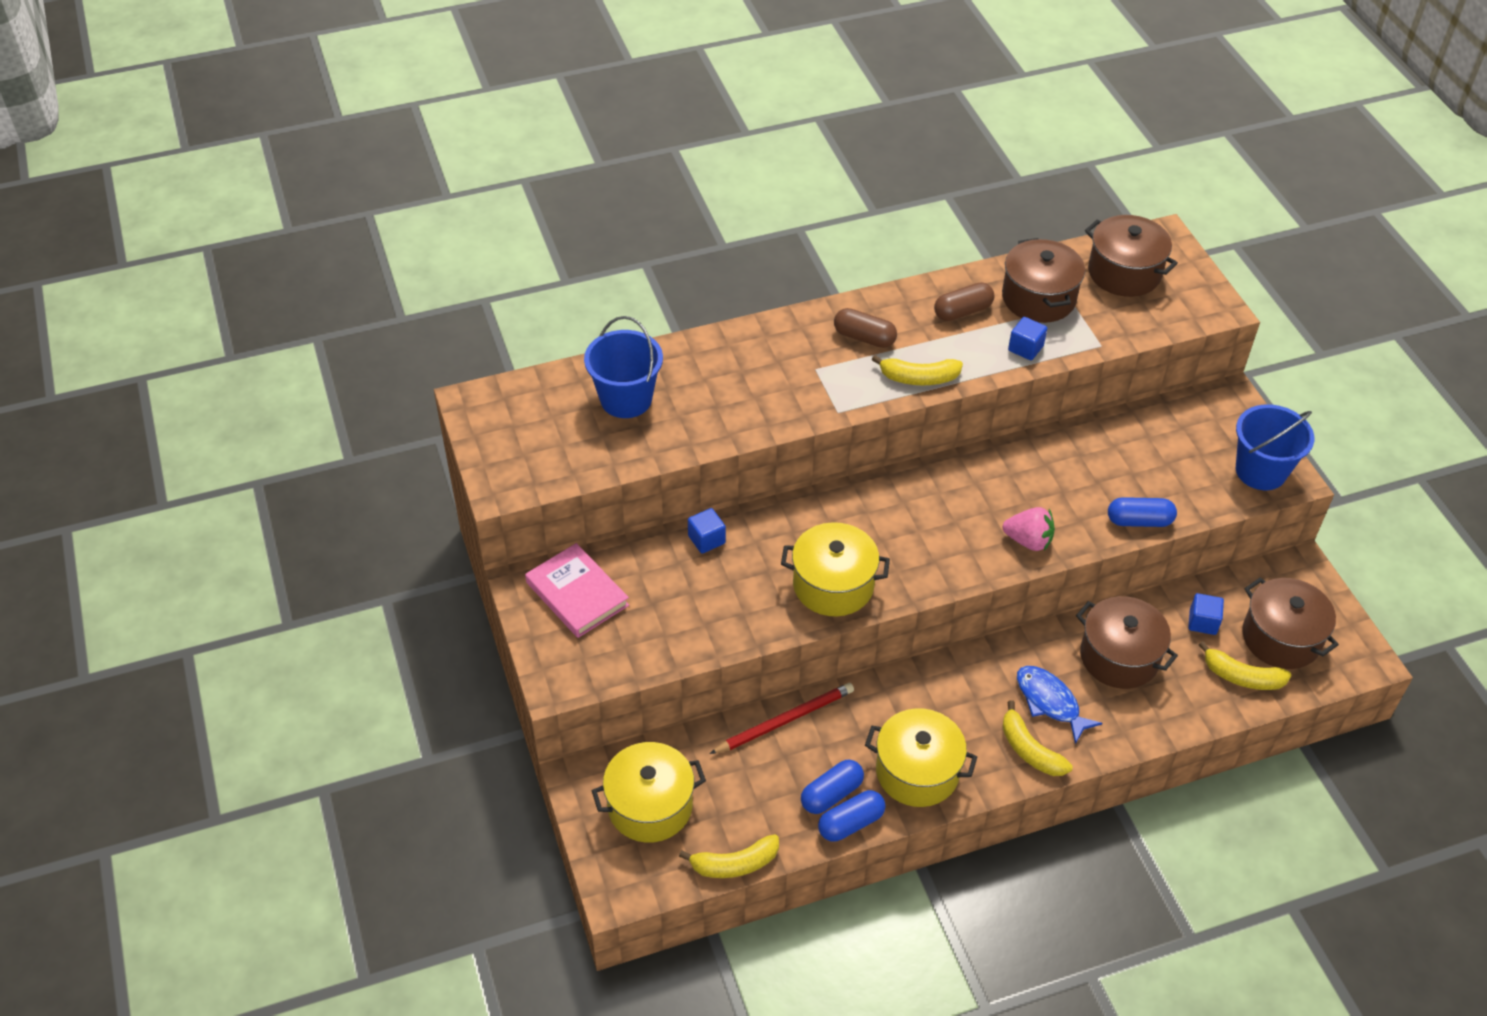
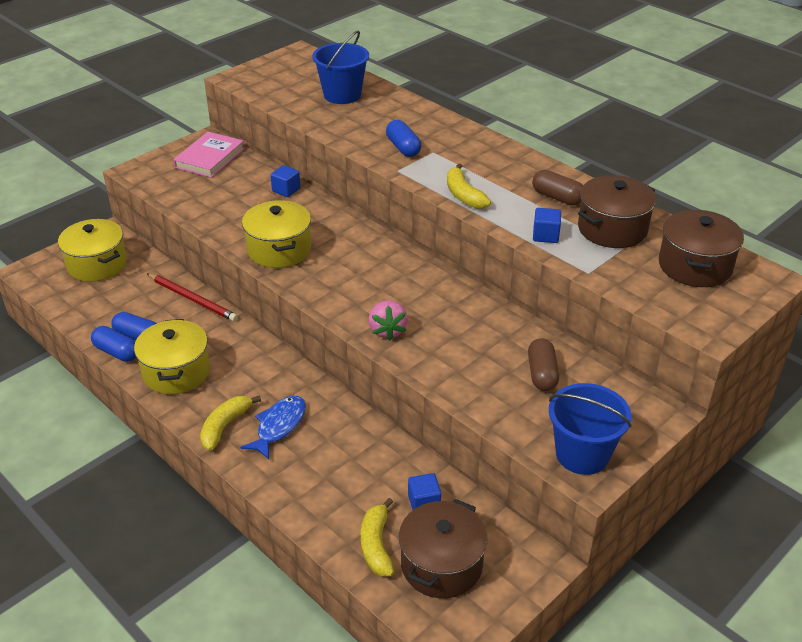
camera: 65 degrees right, 10 degrees down
yellow banana [679,834,779,878] -> none
brown capsule [834,308,897,348] -> brown capsule moved to [528,338,559,391]
brown pot [1076,596,1178,689] -> none
blue capsule [1108,497,1177,527] -> blue capsule moved to [386,120,421,157]

